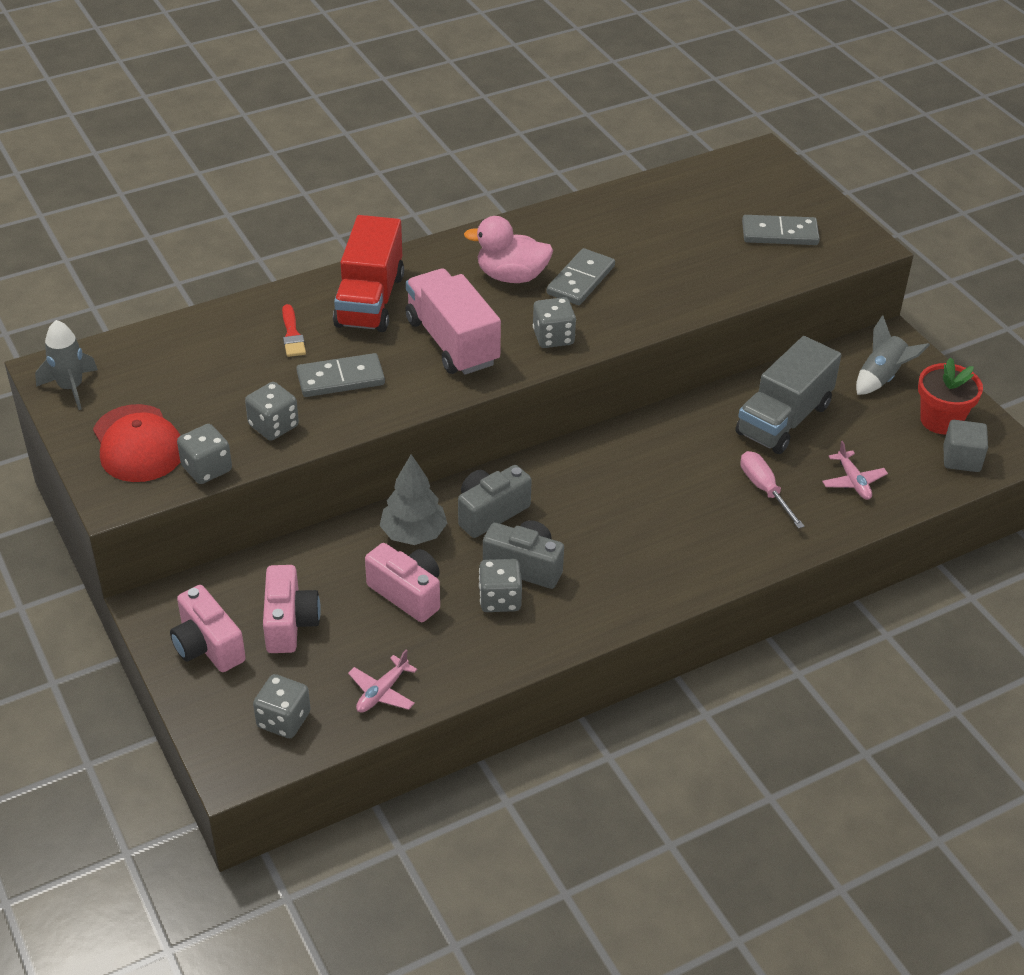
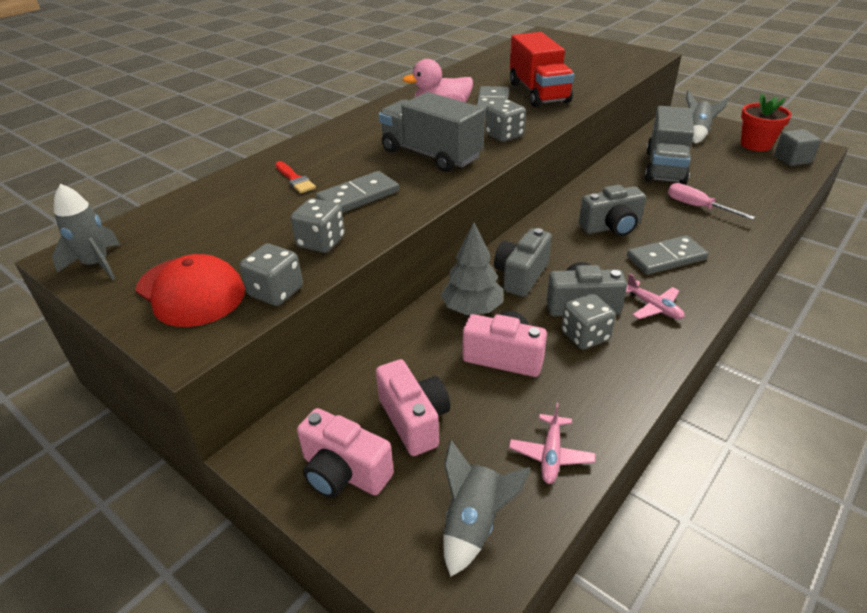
camera: 20 degrees left, 5 degrees down
grey dice [253,674,311,738] -> grey rocket [443,440,531,577]
red truck [333,215,404,332] -> red truck moved to [510,32,574,107]
pink truck [405,269,501,375] -> grey truck [379,92,485,172]
grey domino [742,215,820,245] -> grey domino moved to [627,235,708,275]
pink plane [822,441,888,500] -> pink plane moved to [626,273,685,319]
none -> grey camera [579,185,646,236]

